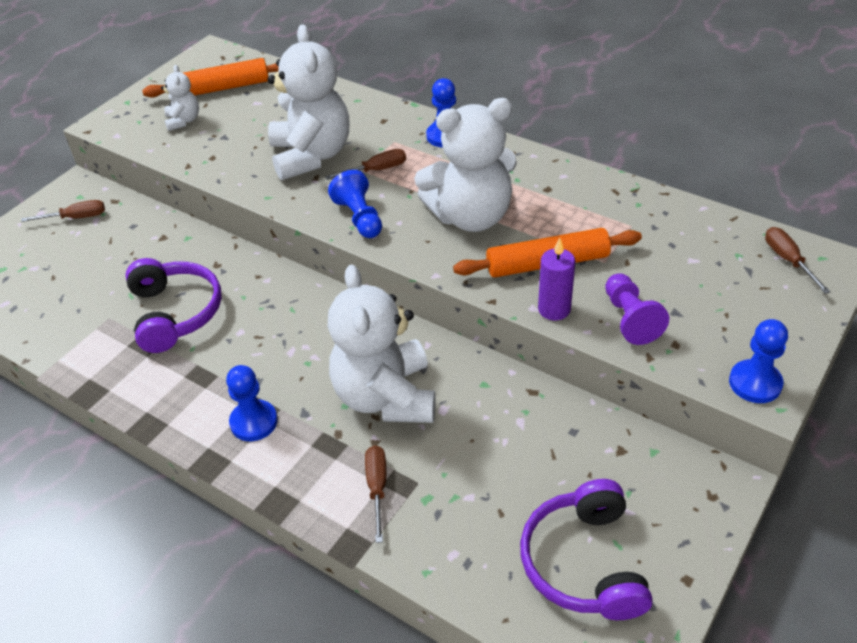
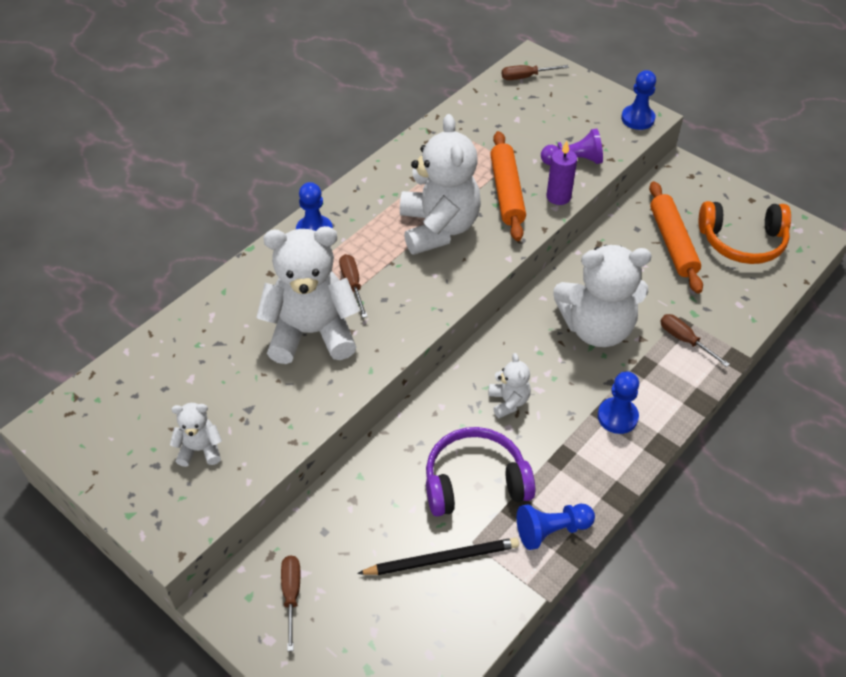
camera: 85 degrees left, 5 degrees up
orange rolling pin [142,58,279,98] -> orange rolling pin moved to [649,181,703,294]
blue pawn [328,170,382,238] -> blue pawn moved to [517,504,595,550]
brown screwdriver [365,445,386,543] -> brown screwdriver turned 45 degrees clockwise [660,314,730,367]
purple headphones [520,479,653,620] -> orange headphones [699,201,791,264]
none -> black pencil [357,537,519,575]
none -> white teddy bear [489,353,531,418]

